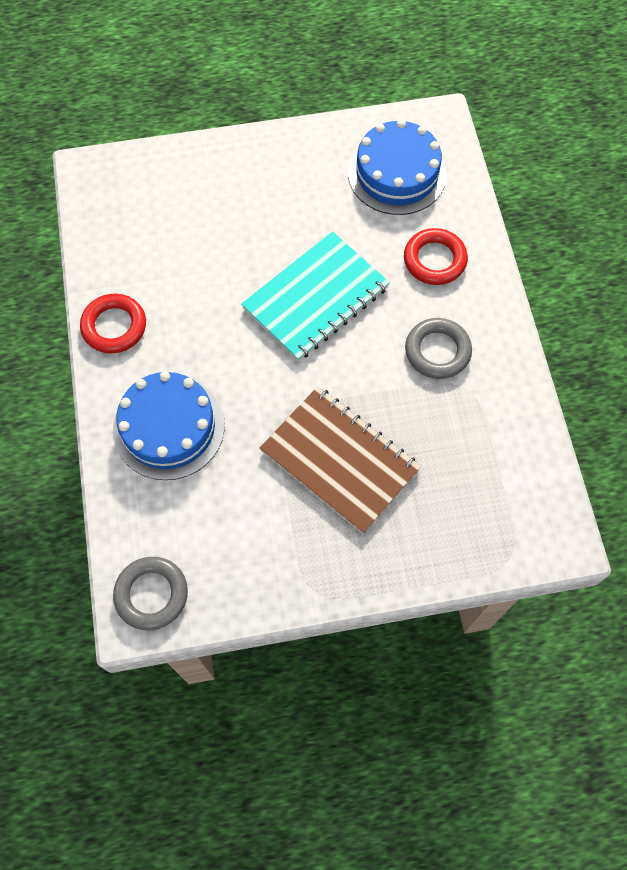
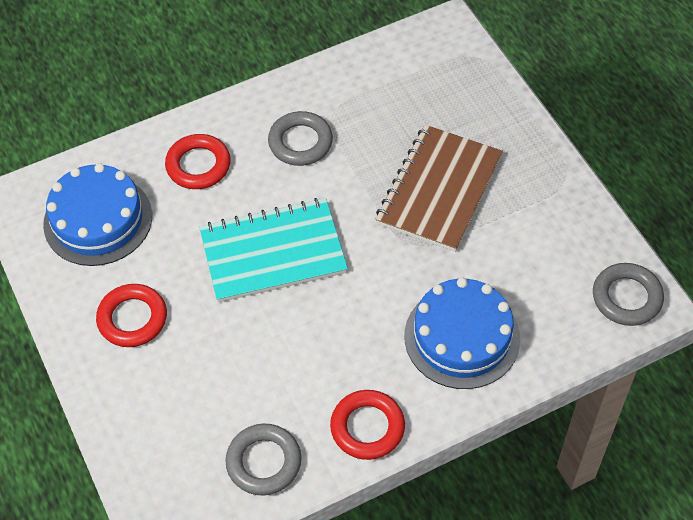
camera: 105 degrees left, 10 degrees down
turquoise notebook [241,231,390,361] -> turquoise notebook turned 45 degrees counterclockwise [199,198,348,302]
none -> red ring [96,284,167,347]
none -> grey ring [225,424,301,495]

